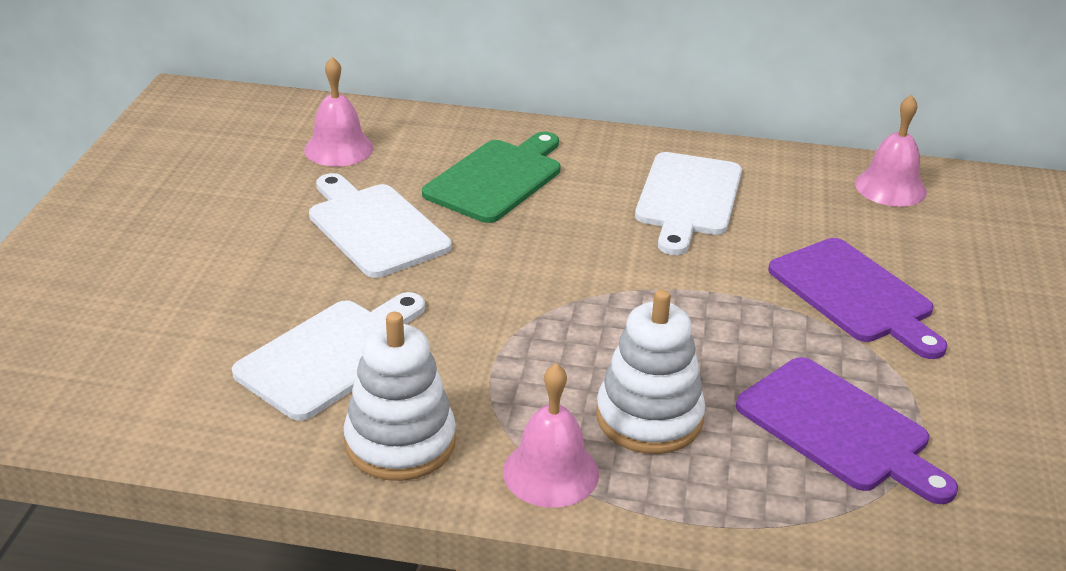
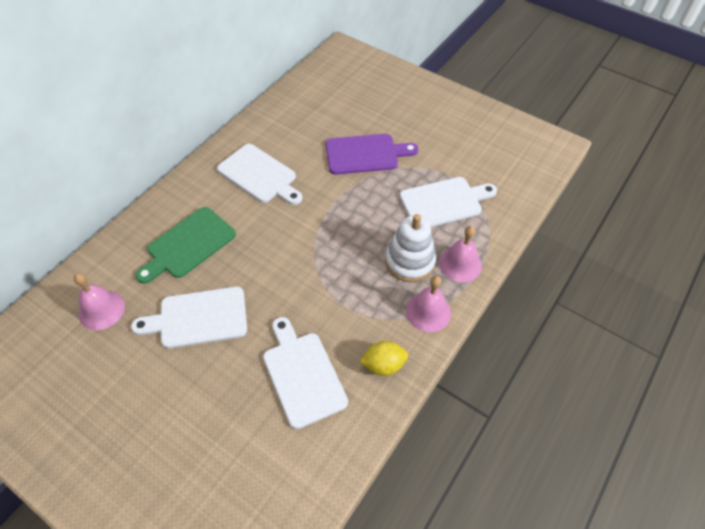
camera: 65 degrees left, 20 degrees up
white stacking toy [344,312,456,481] -> yellow lemon [360,341,408,376]
green cutting board [422,132,560,223] -> green cutting board turned 105 degrees counterclockwise [136,207,236,284]
purple cutting board [736,357,958,504] -> white cutting board [399,177,497,227]
pink bell [855,95,927,207] -> pink bell moved to [439,226,482,282]

